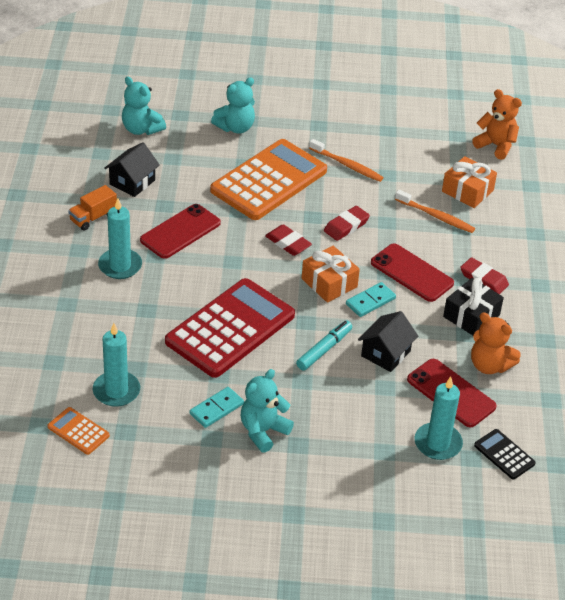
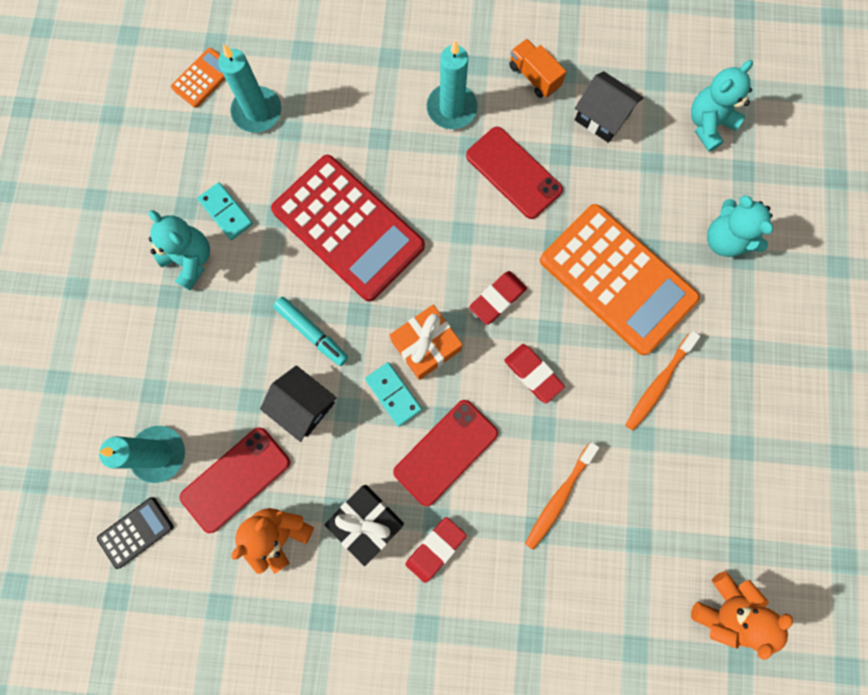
camera: 95 degrees right, 35 degrees up
orange gift [442,156,497,208] -> none

